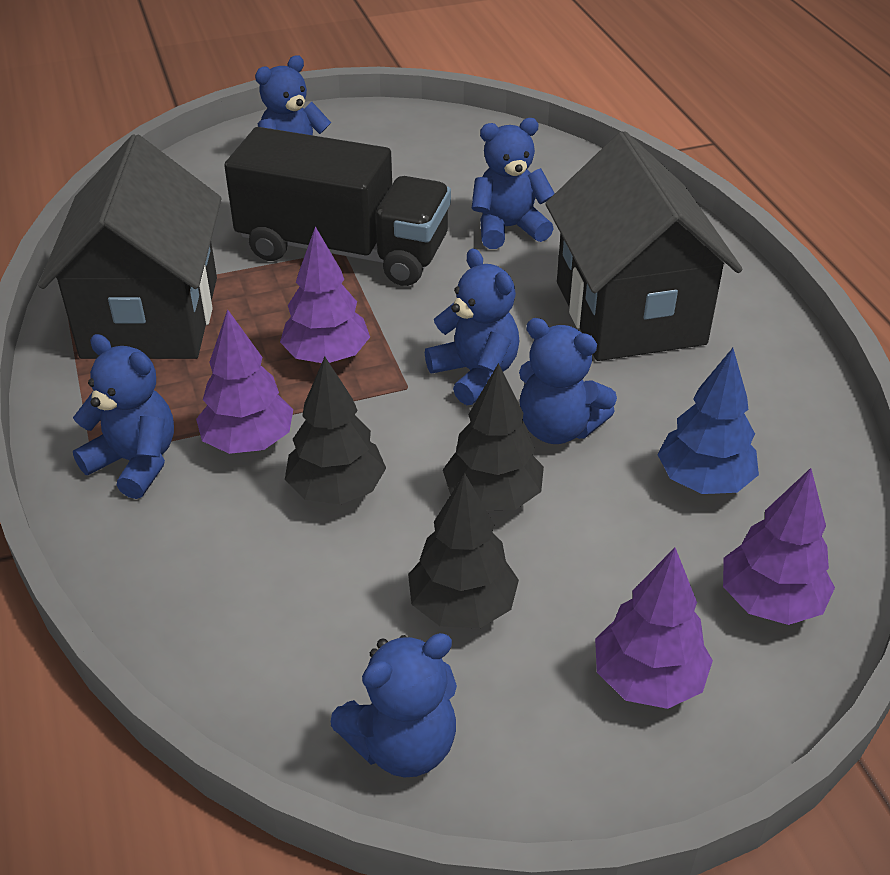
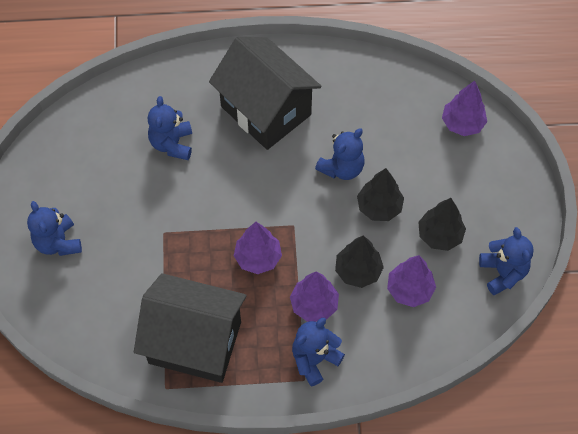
camera: 75 degrees left, 20 degrees up
black truck [224,127,451,286] -> none
blue teddy bear [425,248,520,405] -> none
black house [545,131,742,361] -> black house turned 45 degrees clockwise [209,36,321,150]
purple tree [595,547,713,709] -> purple tree moved to [387,255,436,307]
blue tree [657,348,759,494] -> none

